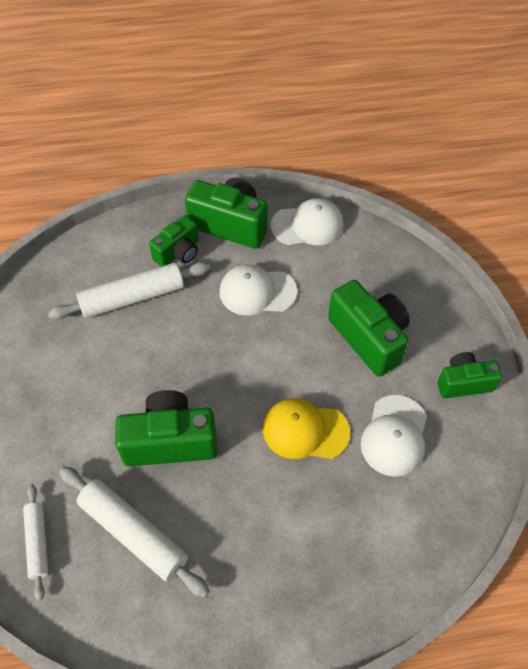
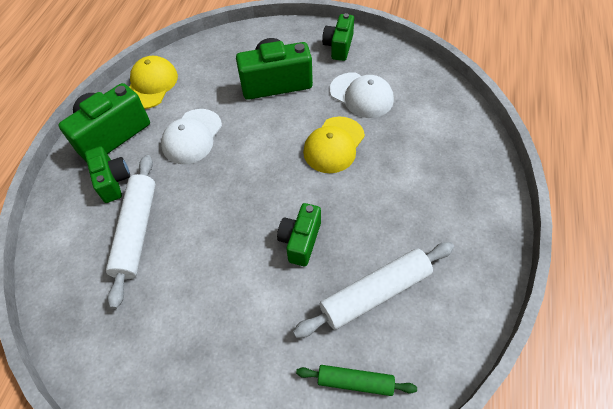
camera: 65 degrees left, 0 degrees up
white rolling pin [23,484,49,601] -> green rolling pin [296,365,417,396]
green camera [115,390,217,467] -> green camera [277,203,321,266], size x0.63
white cap [271,198,344,245] -> yellow cap [129,56,178,109]

